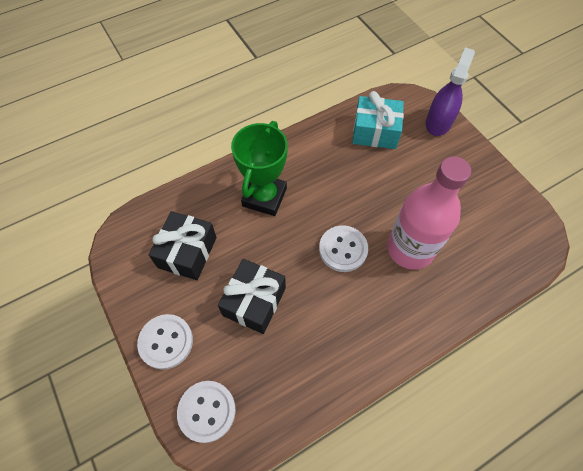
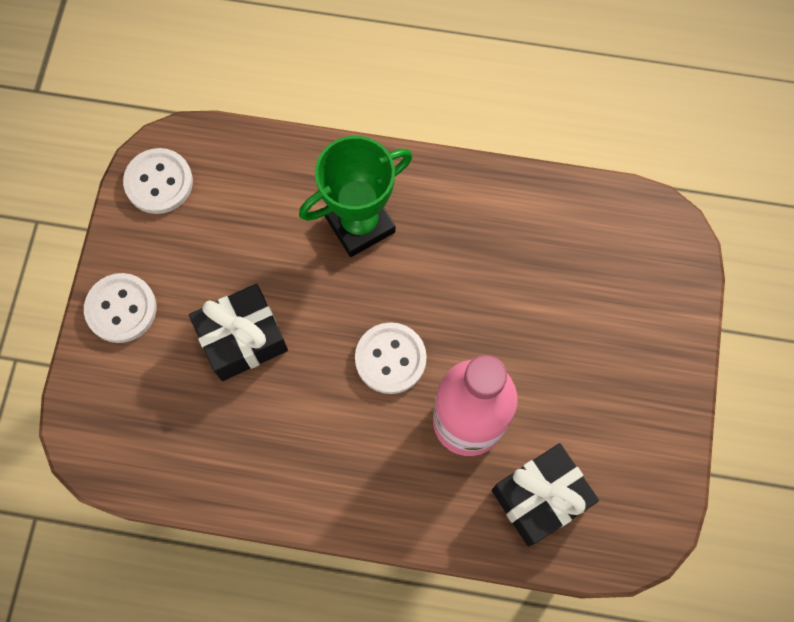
camera: 40 degrees right, 10 degrees up
black gift [149,211,217,280] -> black gift moved to [492,443,599,546]
white button [177,381,236,443] -> white button moved to [123,148,193,214]
turquoise gift [352,91,404,149] -> none
purple spray bottle [426,47,475,136] -> none

